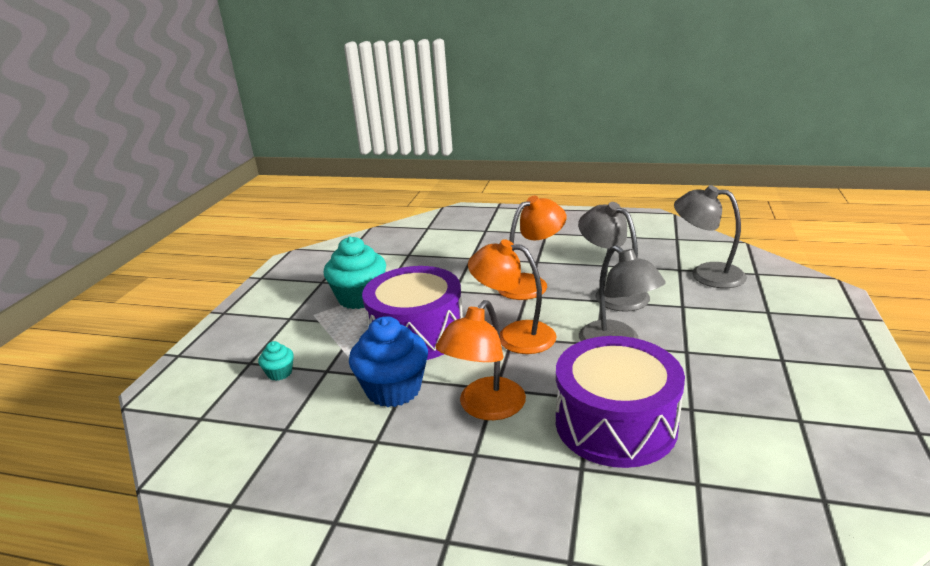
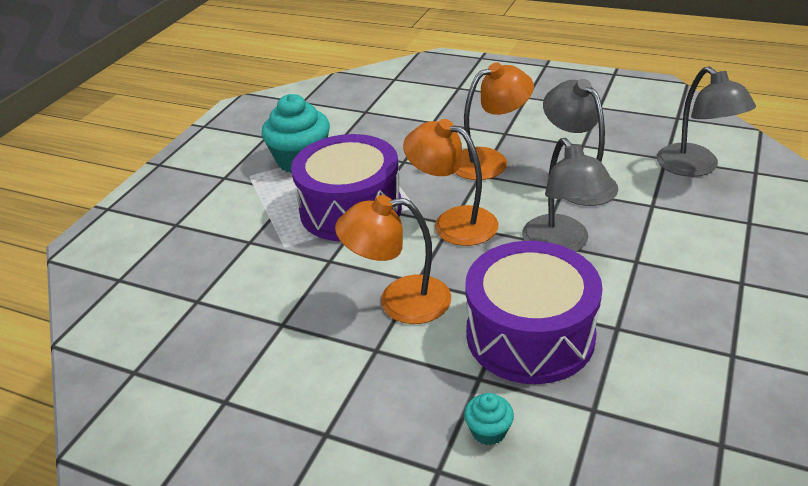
camera: 10 degrees right, 10 degrees up
turquoise cupcake [258,341,294,381] -> turquoise cupcake moved to [464,393,514,445]
blue cupcake [349,316,428,407] -> none
orange lamp [436,300,526,420] -> orange lamp turned 45 degrees clockwise [335,195,451,324]
grey lamp [674,185,747,288] -> grey lamp turned 150 degrees counterclockwise [657,66,756,177]

